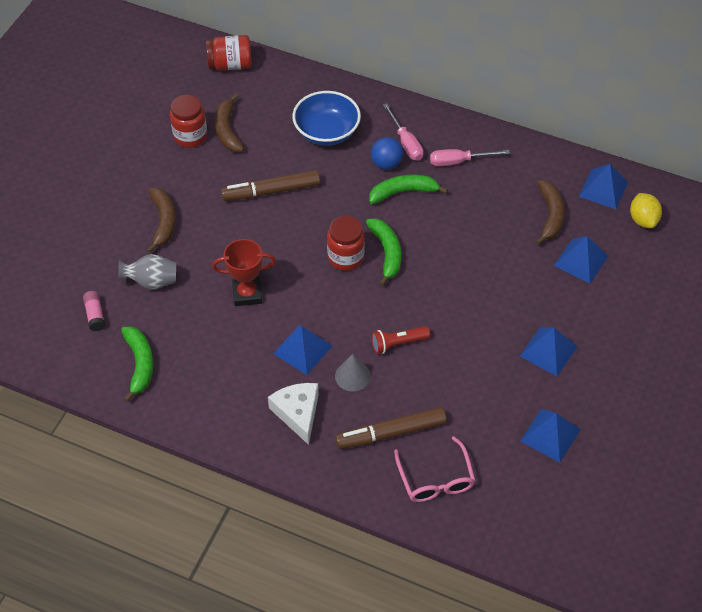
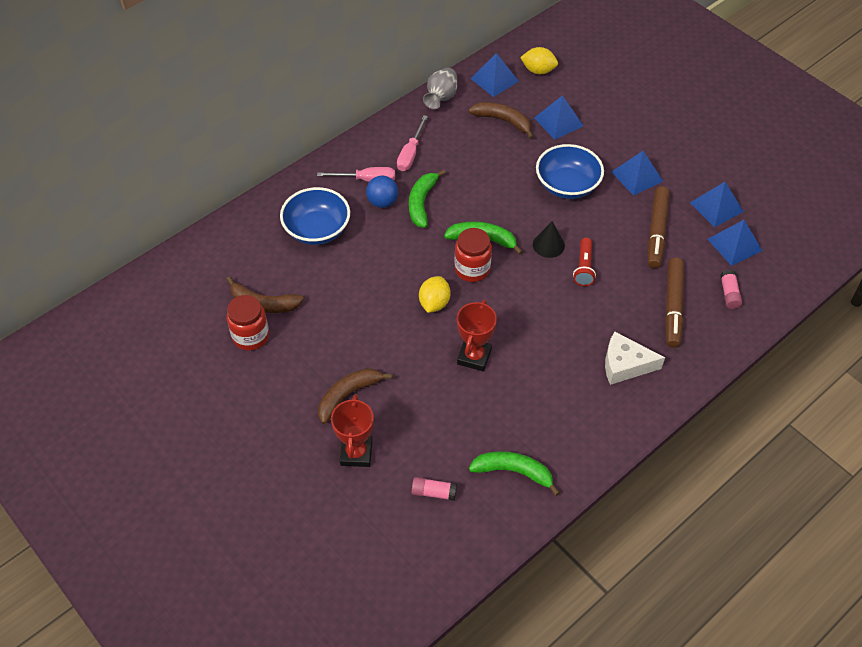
camera: 65 degrees left, 0 degrees up
grey vase [118,254,176,290] -> grey vase moved to [423,68,457,109]
brown banana [147,188,176,253] -> brown banana turned 60 degrees counterclockwise [318,368,393,424]
red jar [206,35,252,70] -> none
brown marker [221,170,320,201] -> brown marker moved to [648,186,670,268]
blue pyramid [273,325,332,375] -> blue pyramid moved to [707,220,763,266]
grey cone [335,354,371,391] -> none
pink glasses [394,436,476,502] -> pink glue stick [720,270,742,309]
none -> red trophy [331,394,374,467]
none -> yellow lemon [419,276,451,313]
none -> black cone [533,221,565,258]
none -> blue bowl [536,144,604,199]

